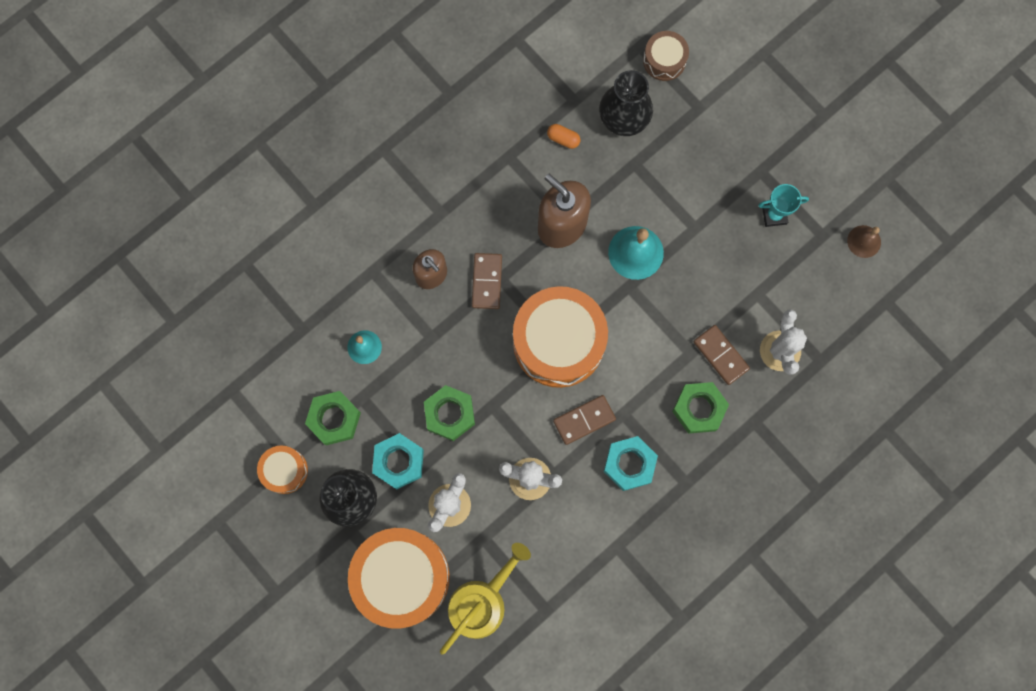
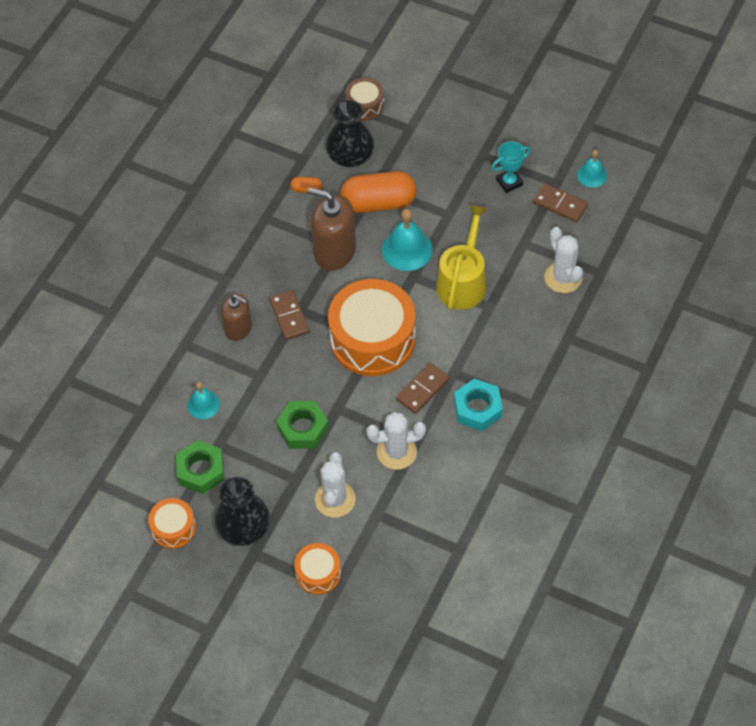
camera: 20 degrees left, 20 degrees down
orange drum [348,528,450,629] -> orange drum [294,543,341,595], size x0.49
turquoise nut [372,433,424,489] -> none
yellow watering can [440,543,531,655] -> yellow watering can moved to [436,205,488,310]
green nut [672,382,729,434] -> none
brown domino [694,325,750,385] -> brown domino moved to [533,183,588,222]
brown bell [847,225,881,258] -> turquoise bell [577,150,608,188]
none -> orange capsule [340,171,417,213]

